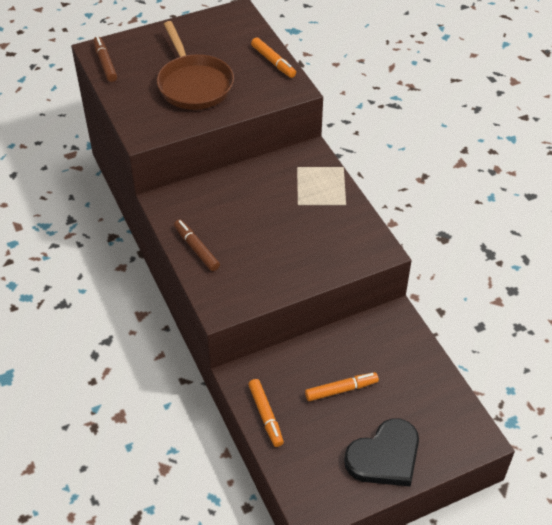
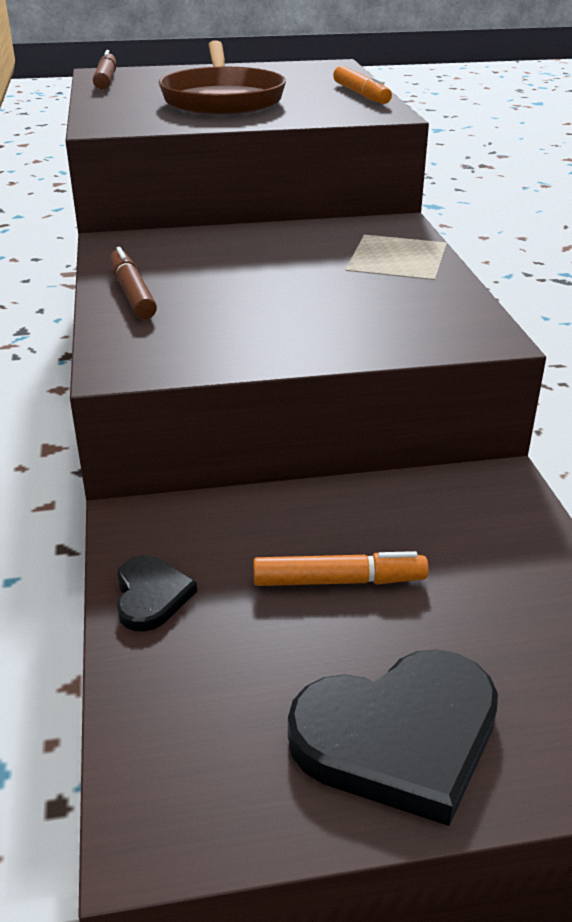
camera: 15 degrees right, 15 degrees down
orange marker [248,379,284,447] -> black heart [117,555,197,631]

